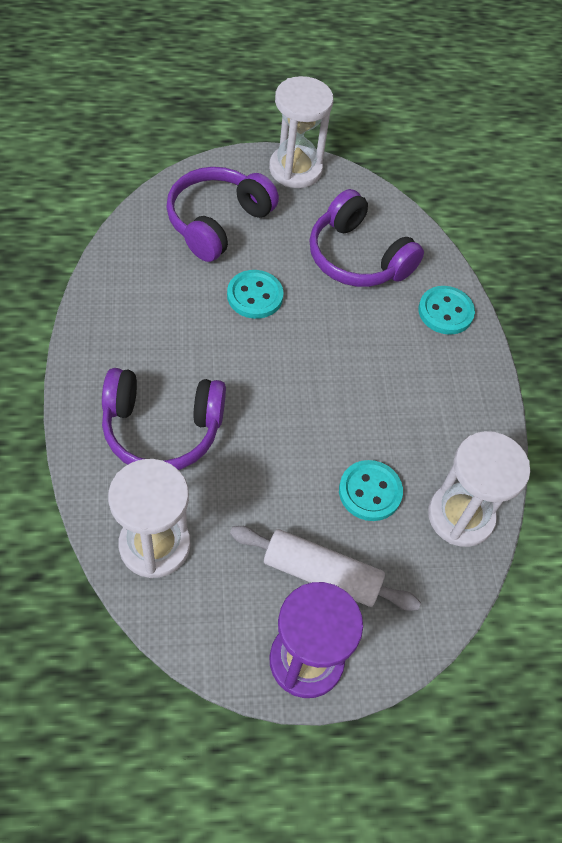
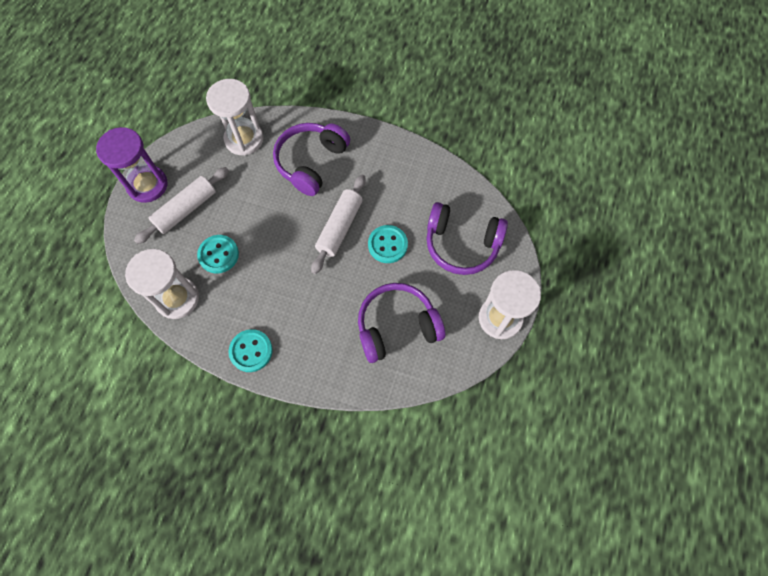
camera: 120 degrees right, 10 degrees up
purple headphones [166,167,279,262] -> purple headphones turned 135 degrees clockwise [426,202,508,275]
turquoise button [418,286,475,335] -> turquoise button moved to [229,329,273,372]
none -> white rolling pin [311,175,366,274]

